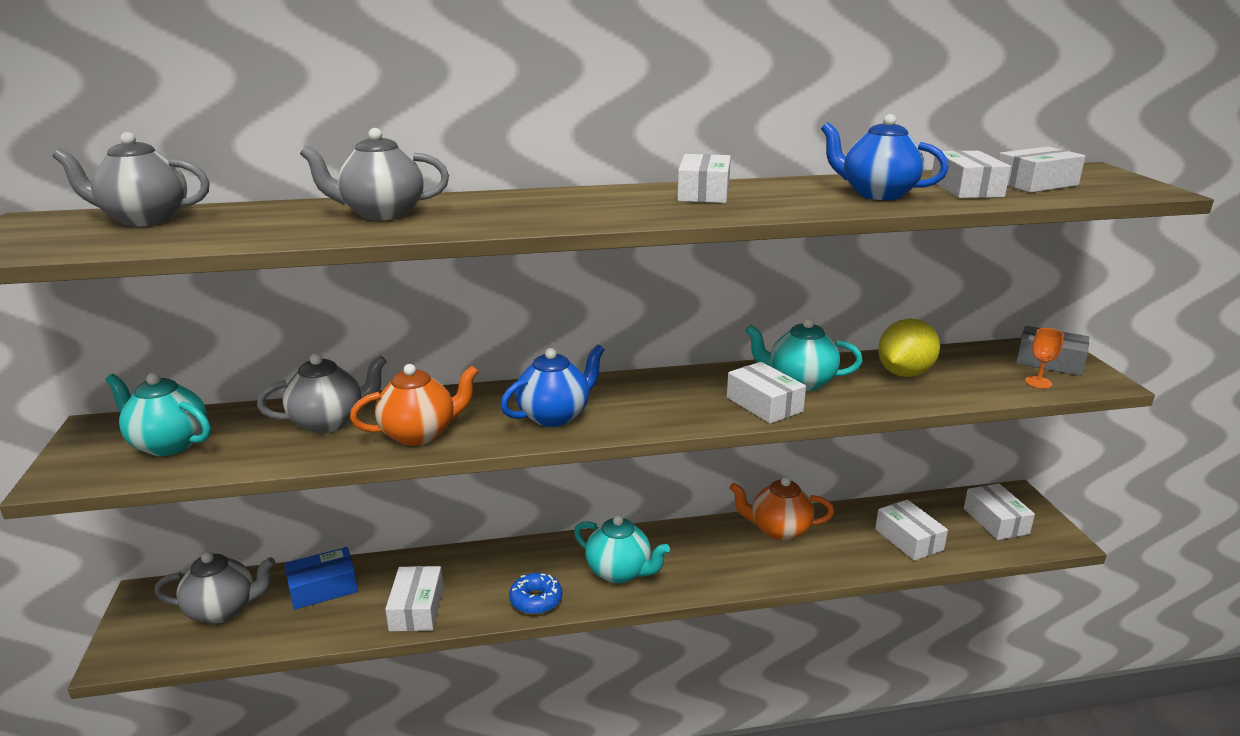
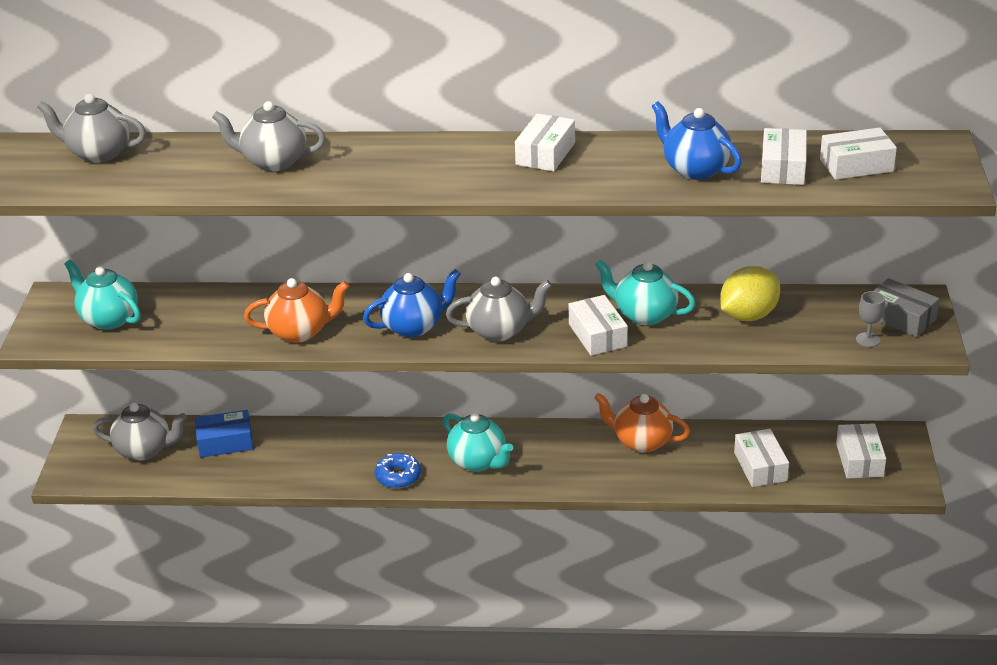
camera: 15 degrees right, 10 degrees up
grey teapot [257,353,387,433] -> grey teapot moved to [446,277,552,342]
white box [385,566,443,631] -> none
orange goblet [1025,328,1064,388] -> grey goblet [856,291,885,347]

